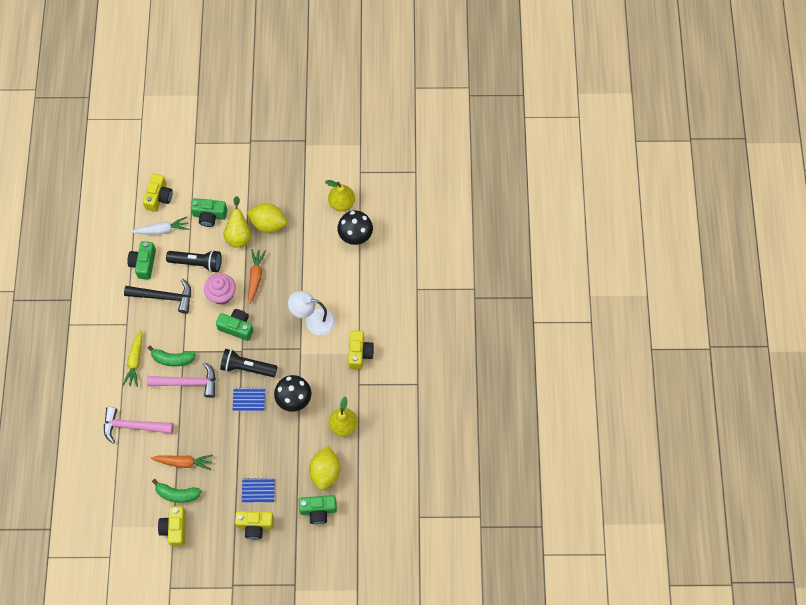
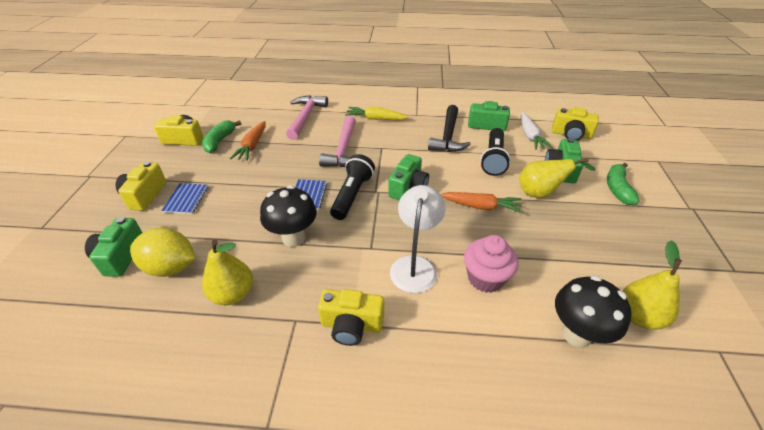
camera: 95 degrees right, 25 degrees down
green banana [148,345,196,366] -> green banana moved to [607,163,639,205]
pink cupcake [204,273,236,305] -> pink cupcake moved to [464,235,518,293]
yellow lemon [247,203,287,233] -> none

